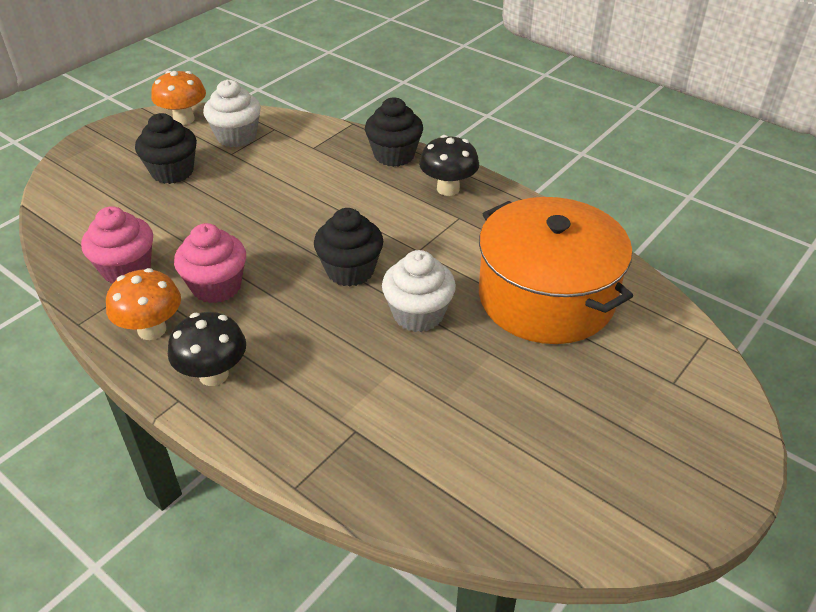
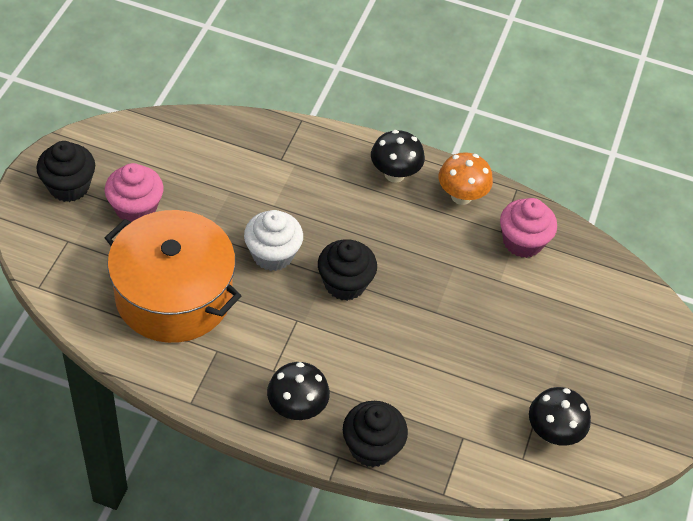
camera: 155 degrees right, 10 degrees up
black cupcake [135,113,197,184] -> black cupcake moved to [36,141,95,202]
orange mushroom [151,71,206,125] -> none
pink cupcake [174,223,246,303] -> pink cupcake moved to [105,163,164,222]
white cupcake [203,80,261,147] -> black mushroom [529,387,591,446]

